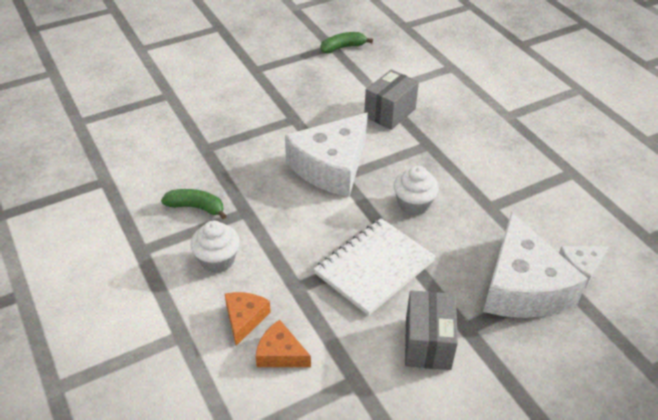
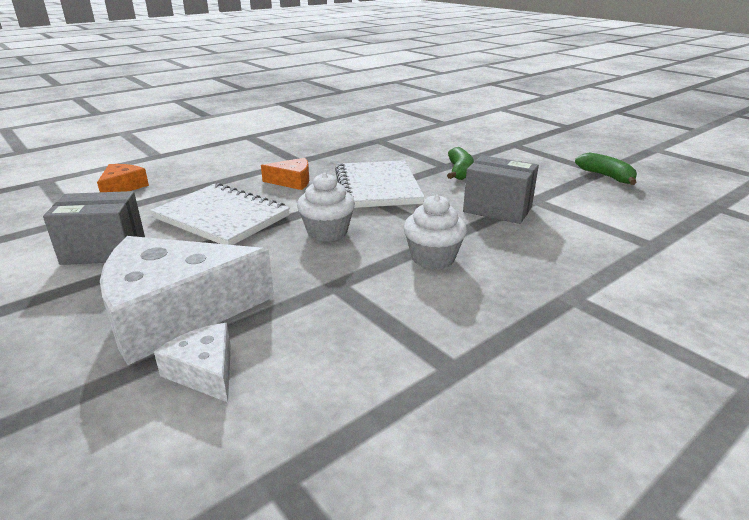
camera: 80 degrees right, 15 degrees down
green banana [161,189,227,219] -> green banana moved to [447,147,474,180]
white cupcake [190,221,240,273] -> white cupcake moved to [404,194,467,269]
orange cheese [225,292,271,346] -> orange cheese moved to [261,158,309,190]
white cheese [285,113,368,197] -> white notebook [335,160,425,208]

